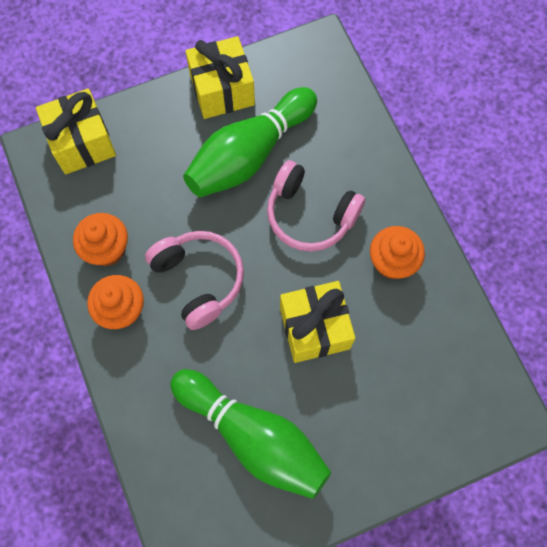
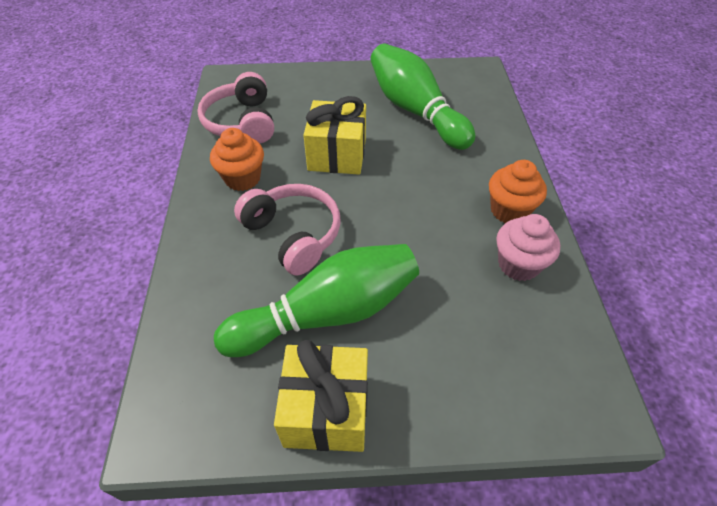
camera: 160 degrees left, 20 degrees down
yellow gift [36,88,116,174] -> none
orange cupcake [73,213,128,266] -> pink cupcake [496,214,560,281]
pink headphones [145,231,244,330] -> pink headphones moved to [197,72,274,143]

